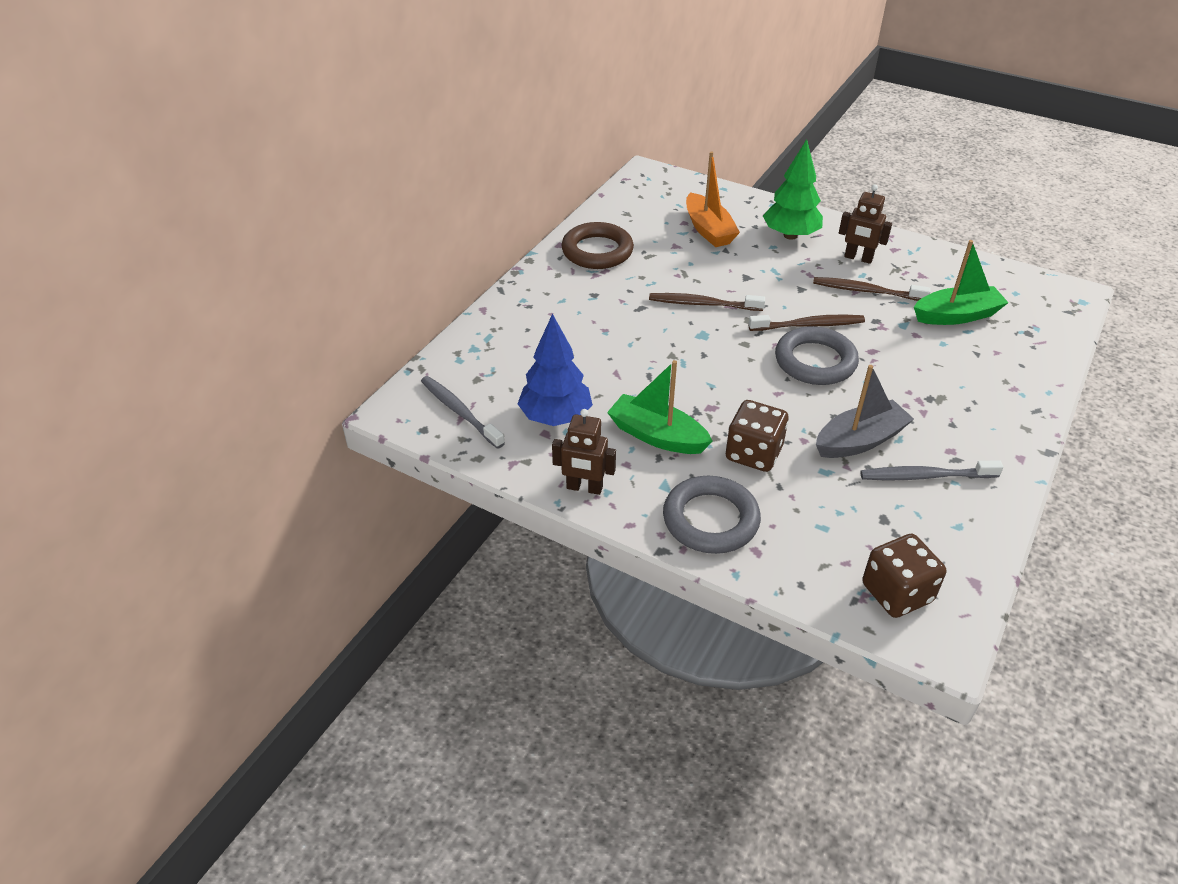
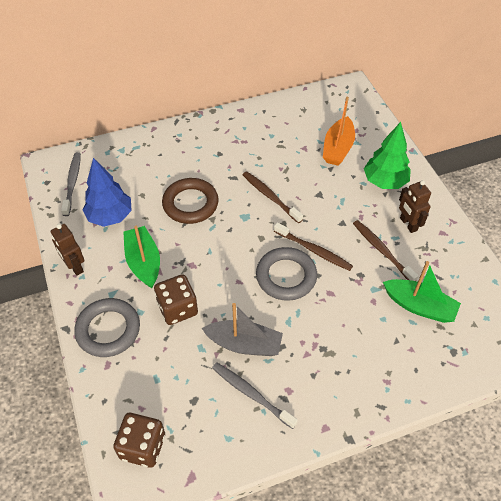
camera: 40 degrees right, 10 degrees up
brown ring [562,222,634,269] -> brown ring moved to [162,178,219,224]

